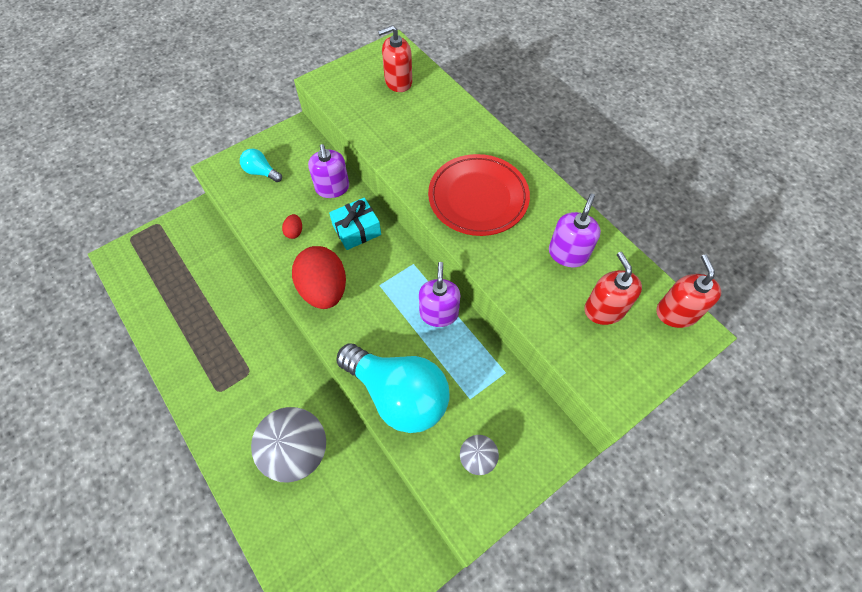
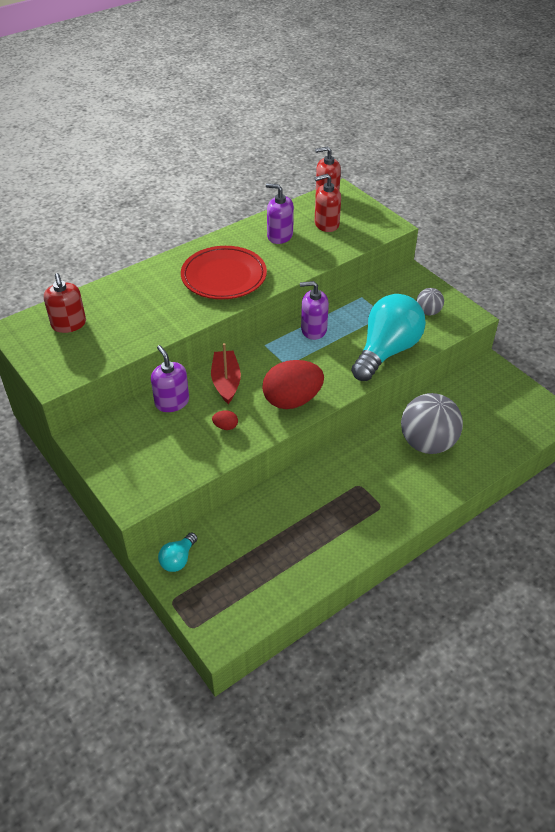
camera: 90 degrees left, 15 degrees down
turquoise light bulb [240,149,282,182] -> turquoise light bulb moved to [158,532,197,572]
purple soap dispenser [308,144,349,198] -> purple soap dispenser turned 105 degrees counterclockwise [151,345,189,412]
turquoise gift [329,197,381,250] -> red boat [211,343,241,404]

